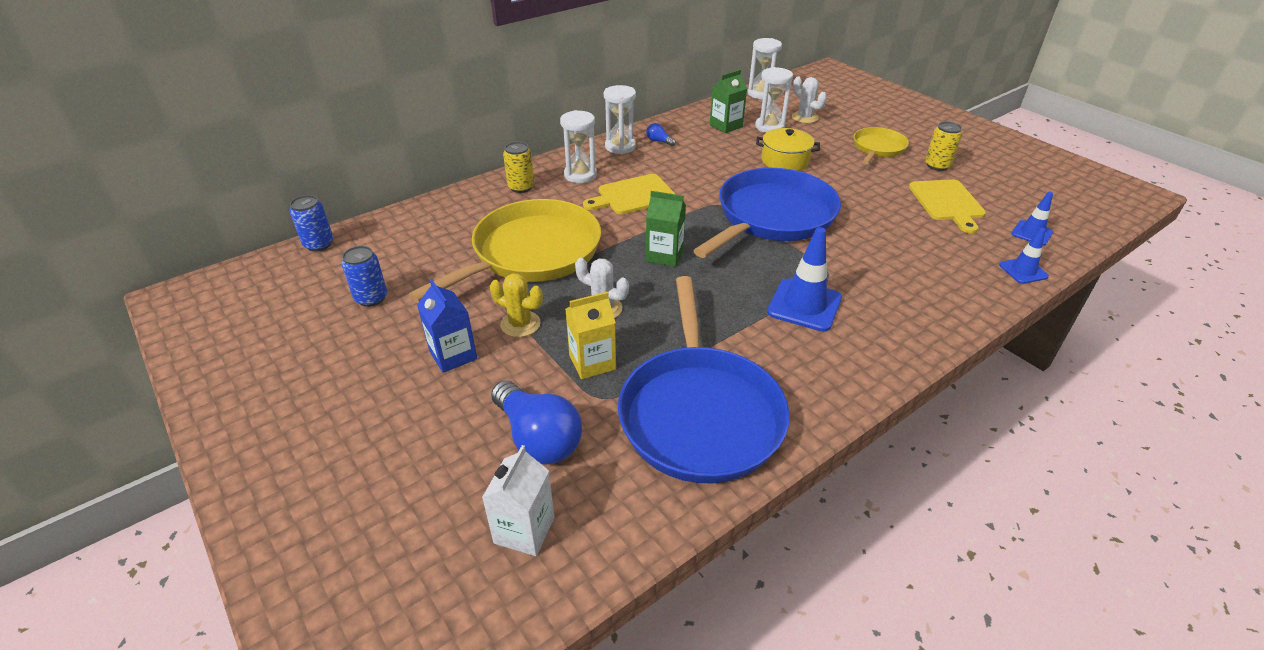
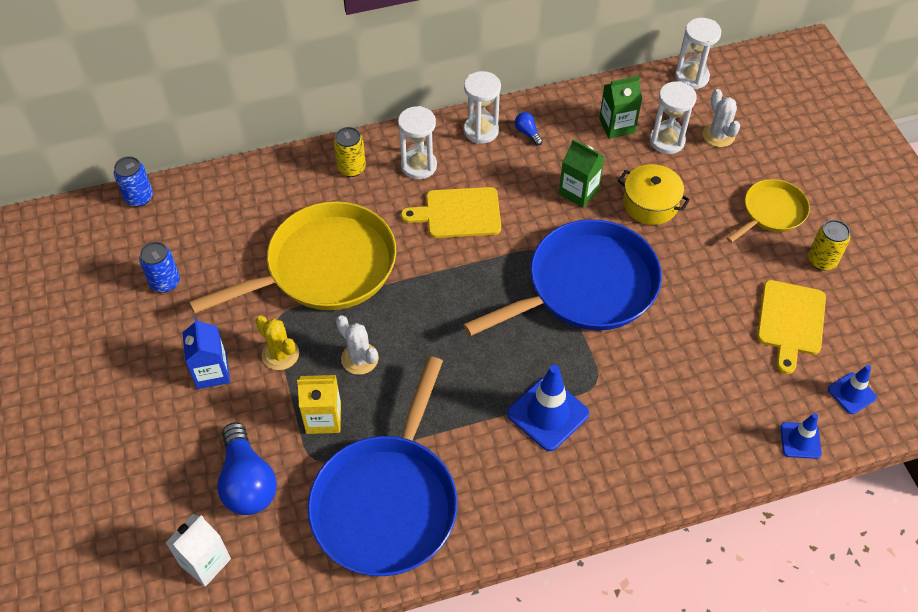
camera: 20 degrees right, 15 degrees up
green carton [646,191,686,267] -> green carton moved to [559,139,605,208]

